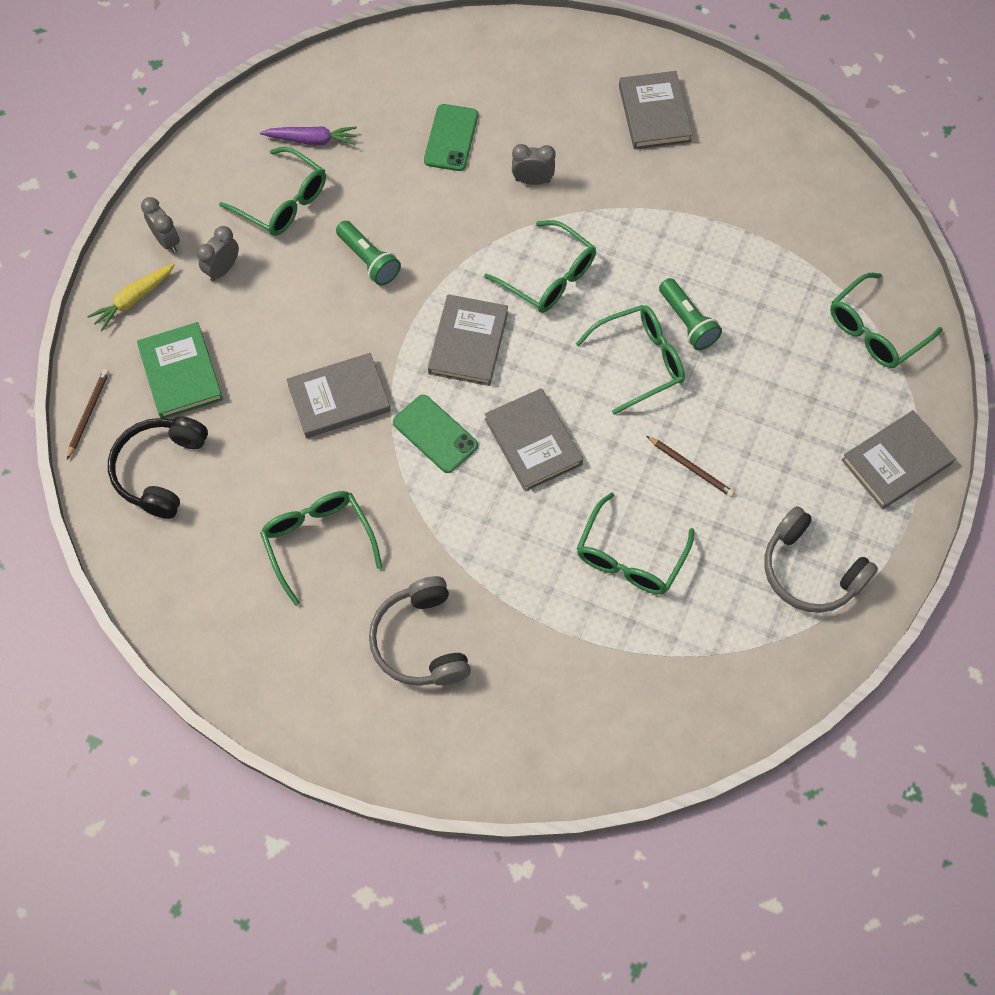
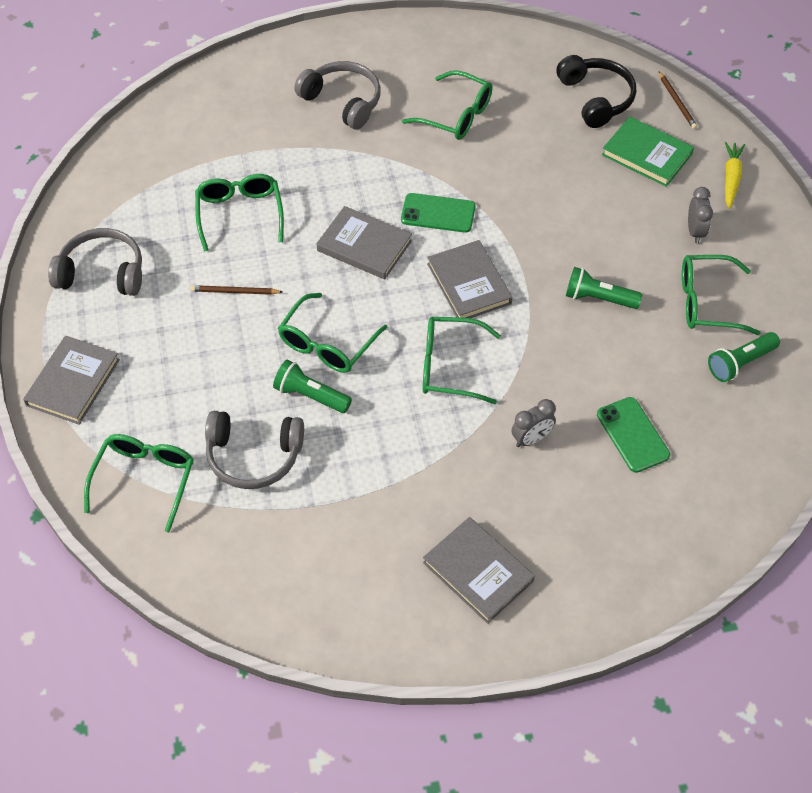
camera: 145 degrees right, 10 degrees down
grey clock [141,197,180,253] -> none
purple carrot [260,126,357,145] -> green flashlight [708,332,780,382]
grey book [286,353,391,438] -> none
none -> grey headphones [205,411,304,489]

